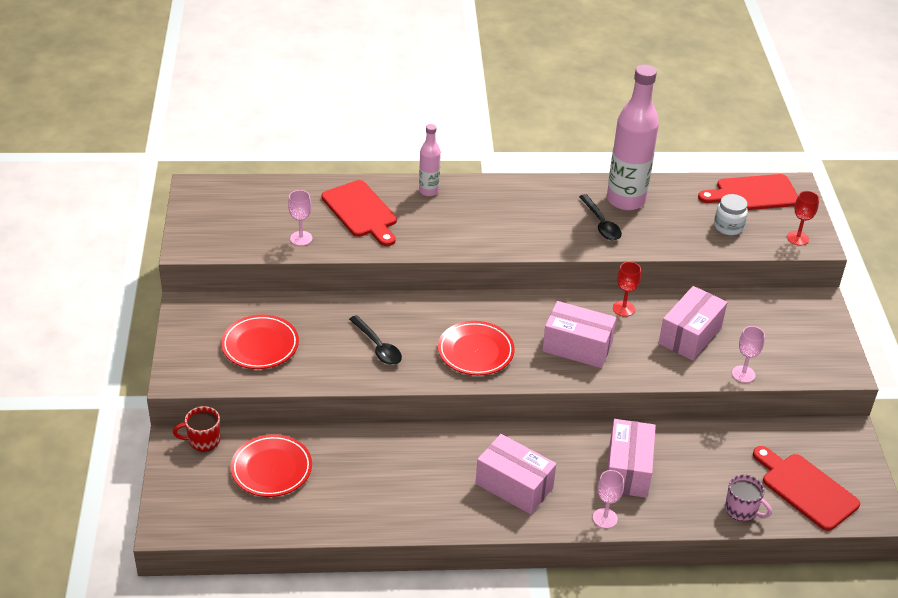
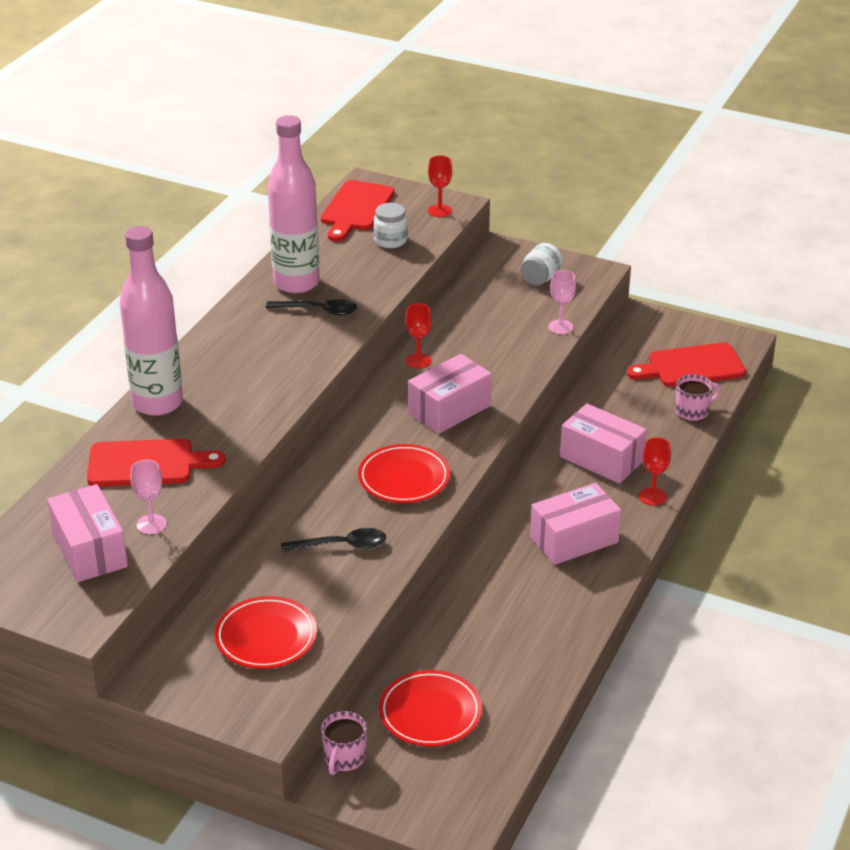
camera: 60 degrees left, 5 degrees down
red mug [173,406,220,451] -> pink mug [321,711,367,775]
pink bottle [419,124,441,196] -> pink bottle [120,226,183,416], size x1.96
pink goblet [593,470,624,528] -> red goblet [639,437,671,506]
pink box [659,286,728,361] -> pink box moved to [47,484,128,582]
none -> white jar [521,243,563,285]

